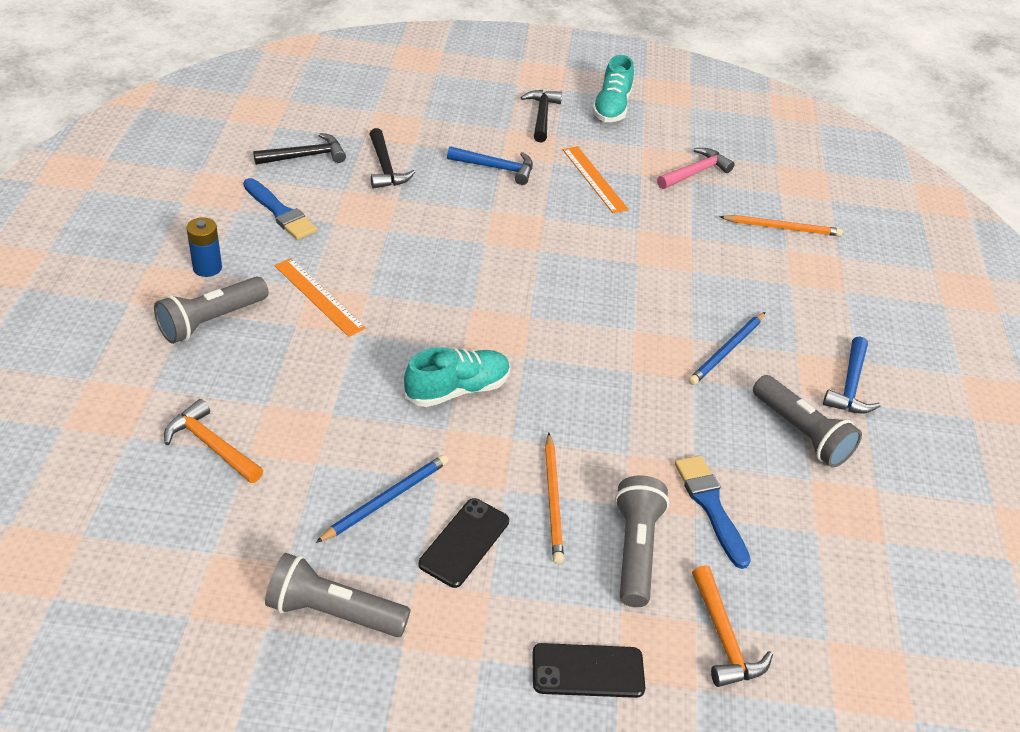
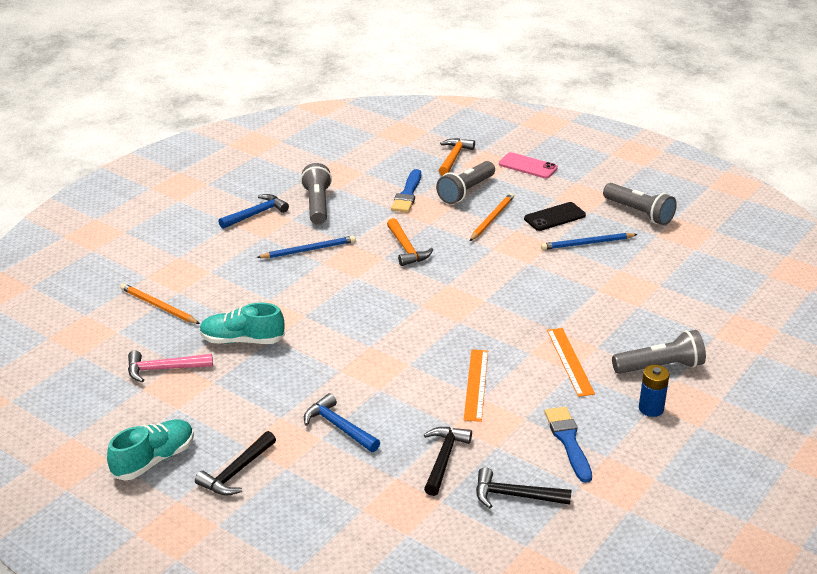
camera: 145 degrees left, 10 degrees down
orange hammer [164,399,263,483] -> orange hammer moved to [387,218,433,266]
turquoise shoe [404,347,510,407] -> turquoise shoe moved to [200,303,285,344]
black phone [532,643,645,698] -> pink phone [499,152,558,178]
orange ruler [563,146,629,213] -> orange ruler moved to [464,349,488,422]

